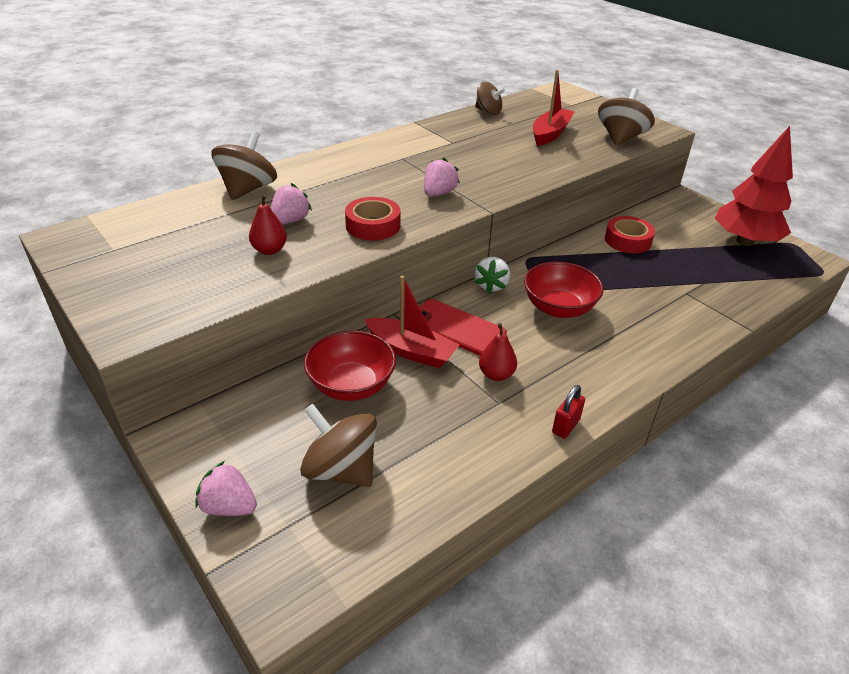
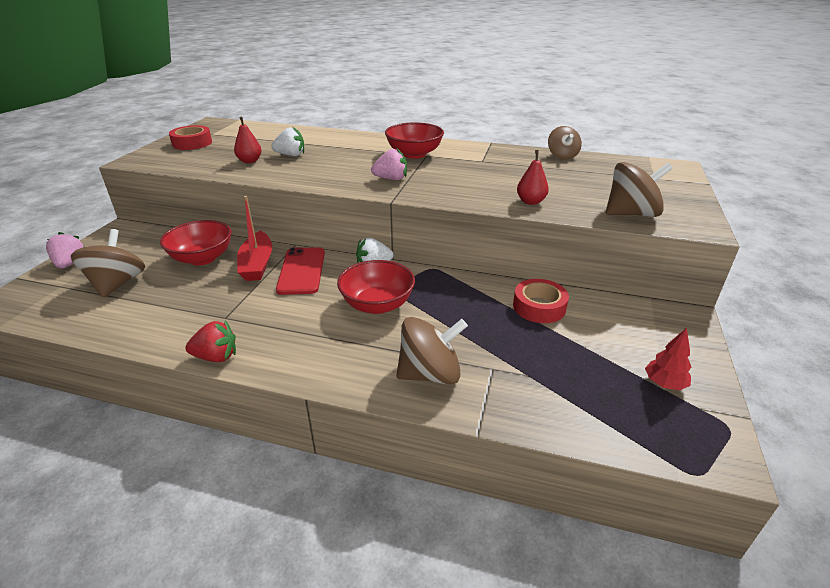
camera: 55 degrees right, 5 degrees down
brown spinning top [211,131,277,200] -> brown spinning top moved to [396,317,468,384]
pink strawberry [271,183,312,224] -> white strawberry [271,126,304,156]
red tape [345,197,400,241] -> red tape moved to [169,125,212,150]
red pear [479,323,517,381] -> red pear moved to [517,150,549,205]
red boat [533,70,574,146] -> none
red padlock [552,385,585,439] -> red strawberry [185,321,236,362]
red tree [715,126,793,246] -> red tree [645,328,691,390], size x0.44
none -> red bowl [385,122,444,159]

